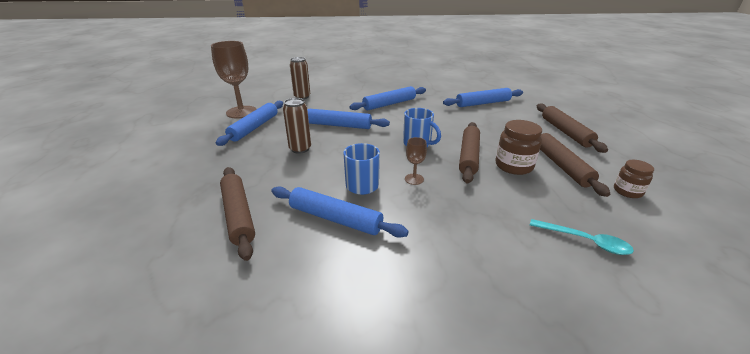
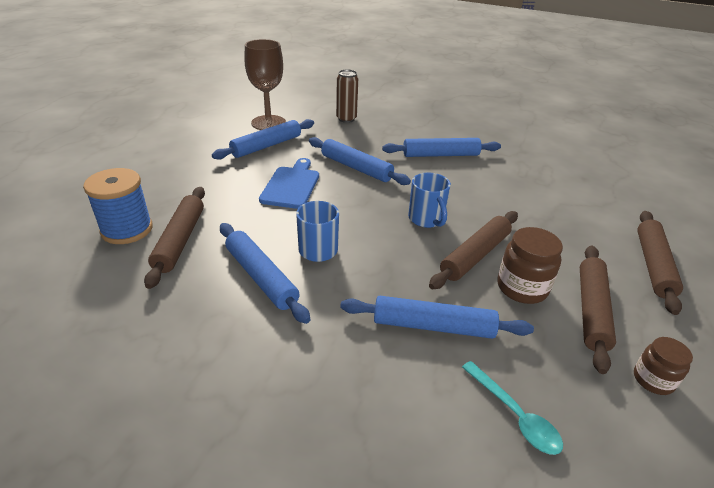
camera: 25 degrees right, 5 degrees up
brown can [283,98,311,154] -> blue cutting board [259,158,319,209]
brown goblet [405,137,427,185] -> none
blue rolling pin [443,88,523,107] -> blue rolling pin moved to [340,296,534,339]
none -> blue spool [83,168,153,244]

